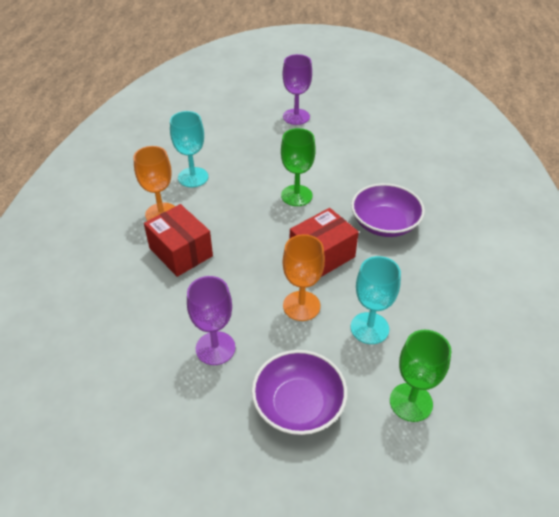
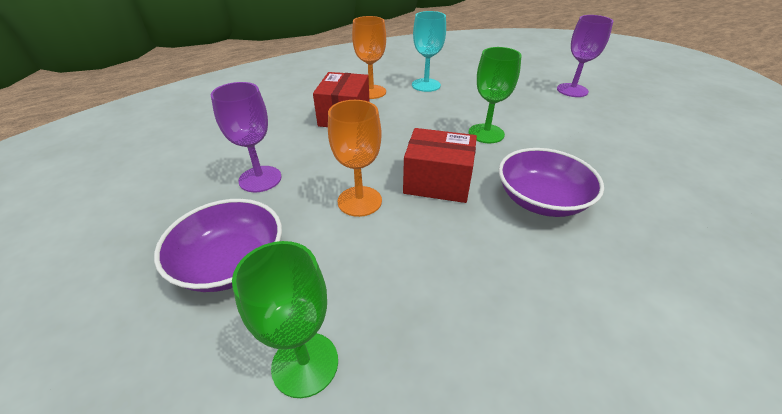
camera: 50 degrees right, 5 degrees down
turquoise goblet [350,256,401,344] -> none

